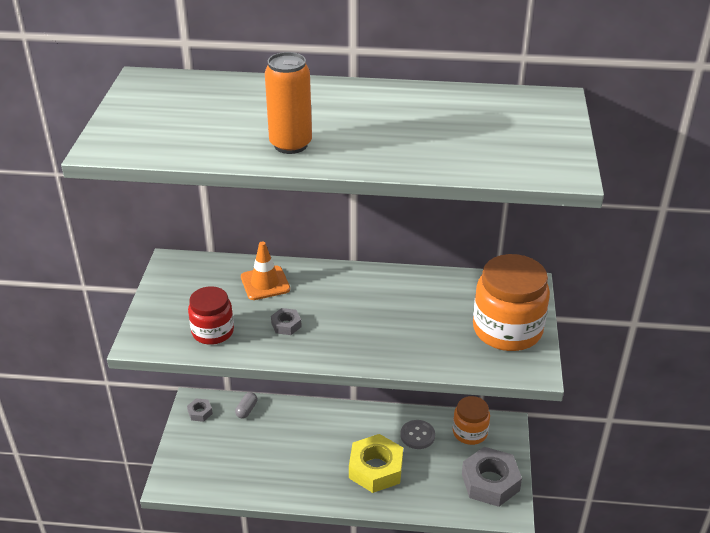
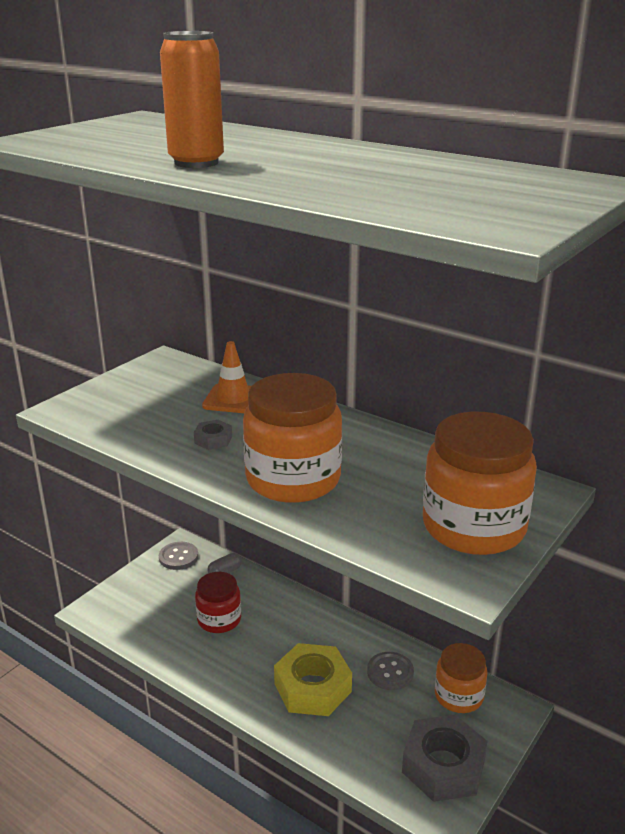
camera: 30 degrees right, 10 degrees down
grey nut [187,398,213,422] -> grey button [159,542,198,570]
red jar [188,286,234,345] -> red jar moved to [195,572,241,633]
none -> orange jar [243,373,342,503]

